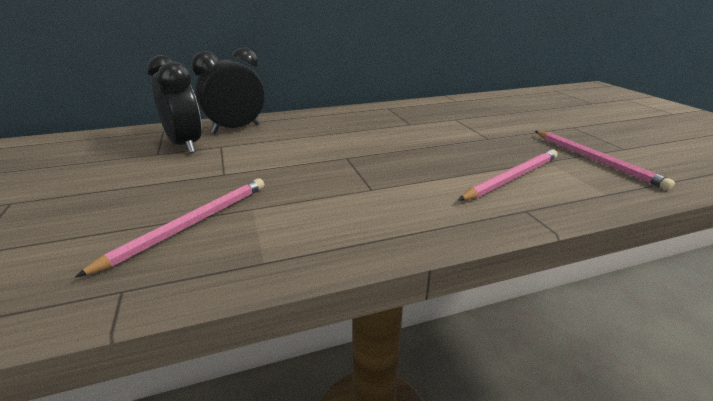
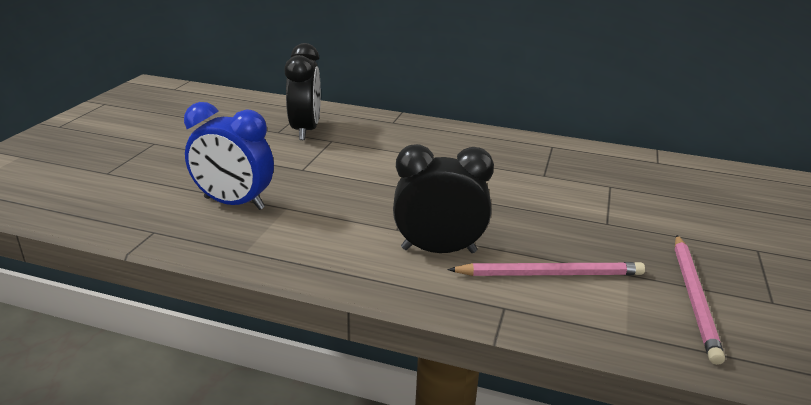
camera: 35 degrees right, 0 degrees up
pink pencil [75,179,264,278] -> blue clock [184,102,274,210]
black clock [191,48,264,134] -> black clock moved to [393,144,494,253]

